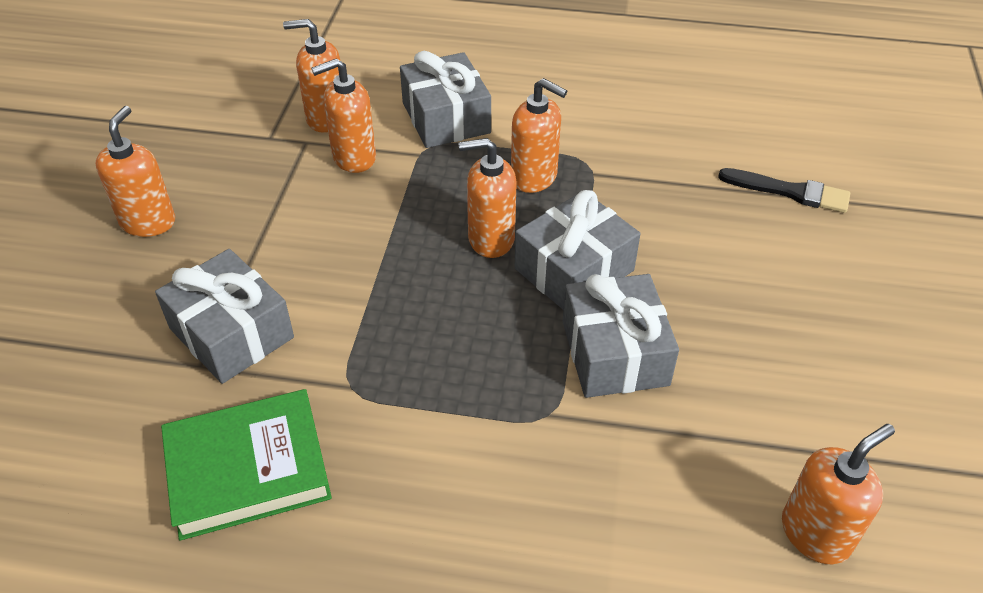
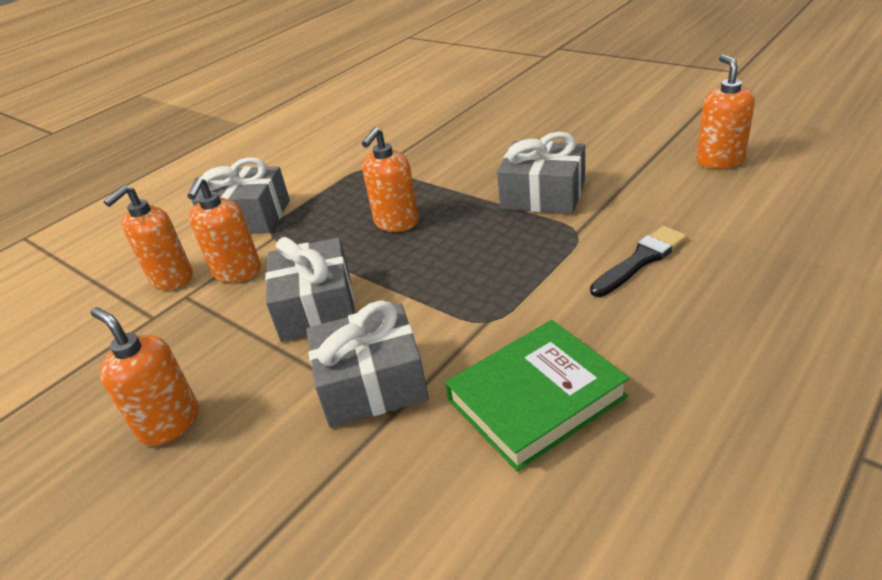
camera: 55 degrees left, 10 degrees down
green book [161,389,332,541] -> green book turned 45 degrees clockwise [445,320,630,471]
orange soap dispenser [511,78,567,193] -> none
grey gift [514,190,640,310] -> grey gift moved to [265,237,355,342]
black brush [718,168,850,213] -> black brush moved to [590,226,687,297]

